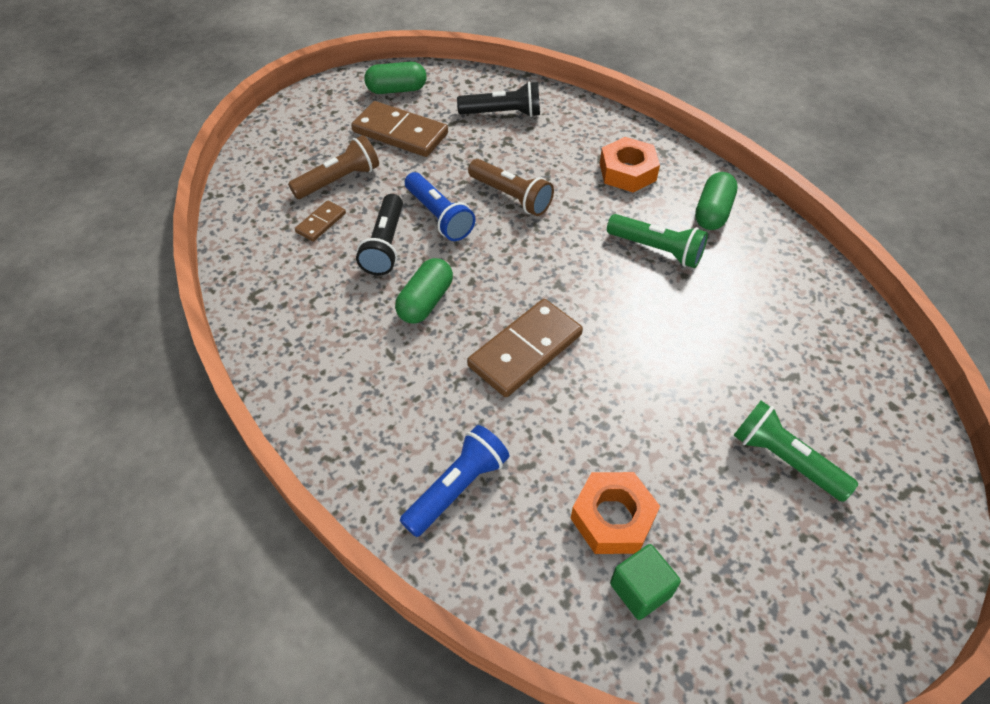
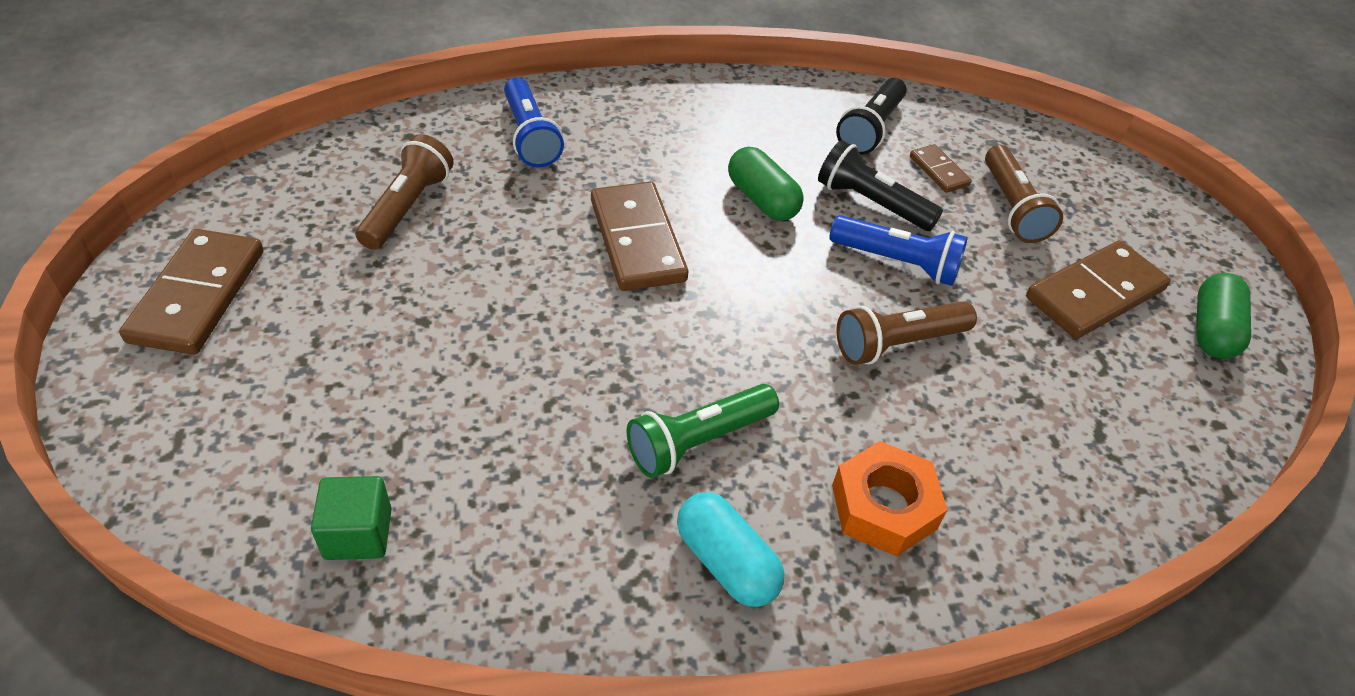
camera: 115 degrees right, 5 degrees down
blue flashlight [405,172,475,241] -> blue flashlight turned 150 degrees counterclockwise [829,215,968,286]
black flashlight [457,81,540,117] -> black flashlight moved to [836,78,907,155]
orange nut [570,472,660,554] -> brown flashlight [356,134,454,250]
green cube [610,544,681,620] -> green cube moved to [311,476,392,560]
green capsule [695,172,738,230] -> turquoise capsule [677,492,785,607]
green flashlight [733,401,858,502] -> none
none -> brown domino [119,229,264,355]

